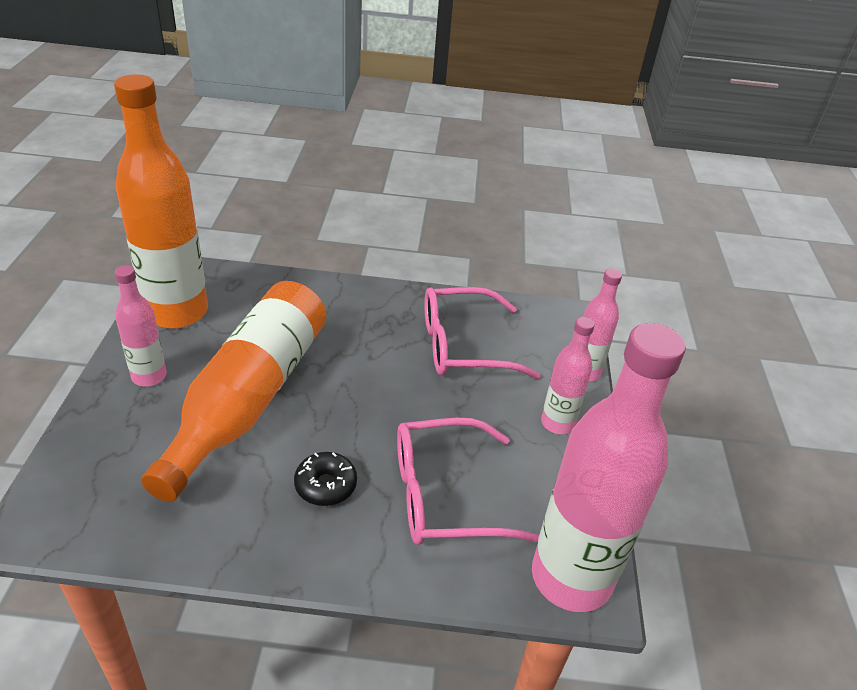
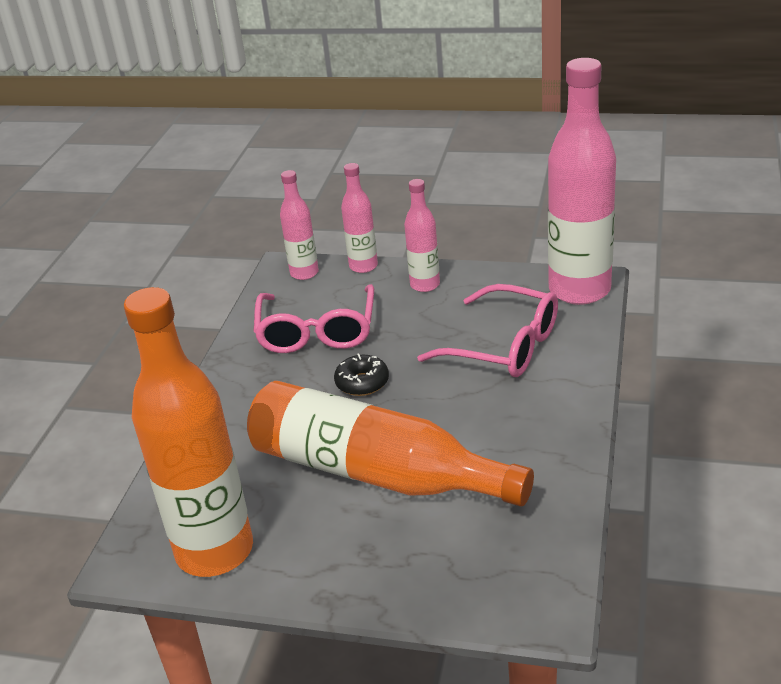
camera: 75 degrees left, 5 degrees down
pink bottle [115,265,167,386] -> pink bottle moved to [280,170,319,280]
black donut [294,452,357,506] -> black donut moved to [334,353,389,396]
pink glasses [397,418,539,545] -> pink glasses turned 60 degrees counterclockwise [417,284,558,377]

